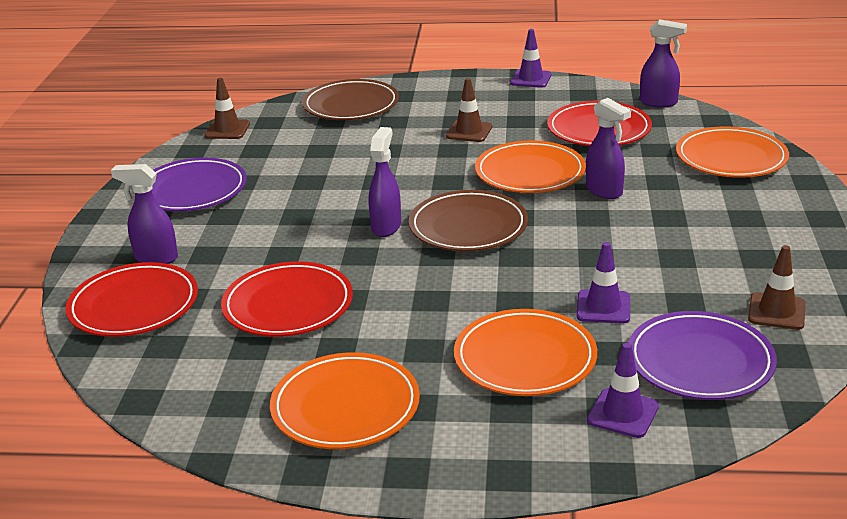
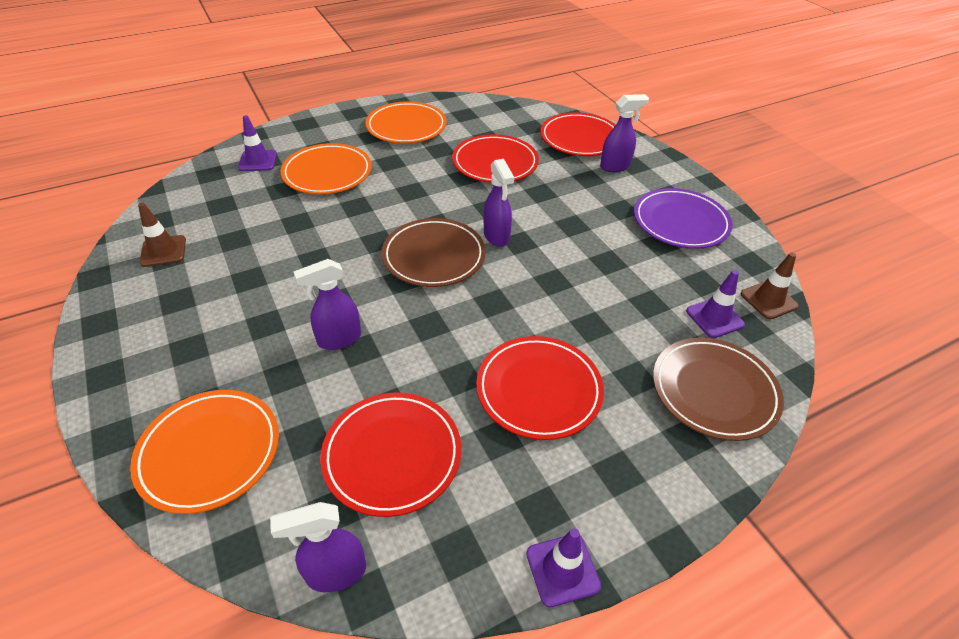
camera: 145 degrees right, 15 degrees up
brown traffic cone [446,78,492,142] -> red plate [476,336,604,440]
orange plate [475,141,586,193] -> none
purple traffic cone [577,242,630,323] -> purple traffic cone moved to [686,270,745,338]
purple spray bottle [586,98,631,199] -> purple spray bottle turned 45 degrees counterclockwise [293,259,361,350]
purple plate [628,311,777,400] -> none

